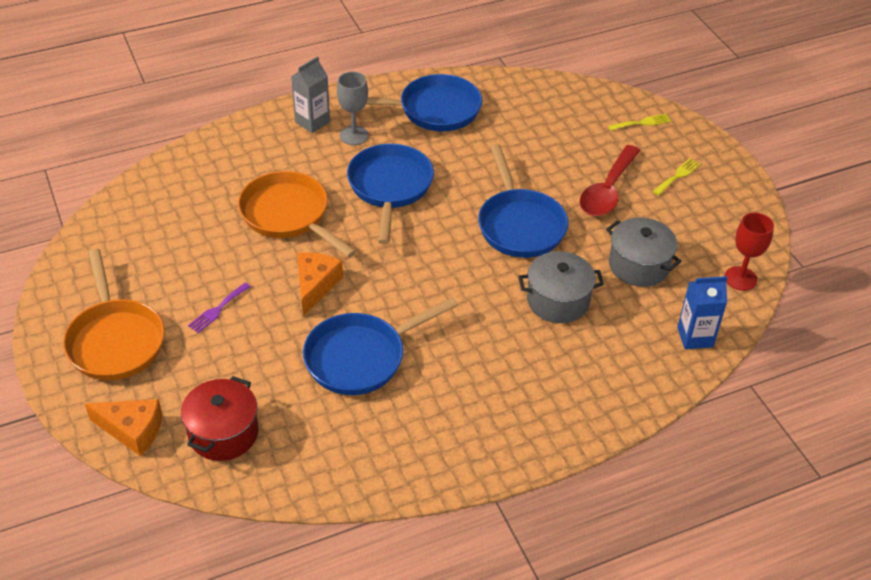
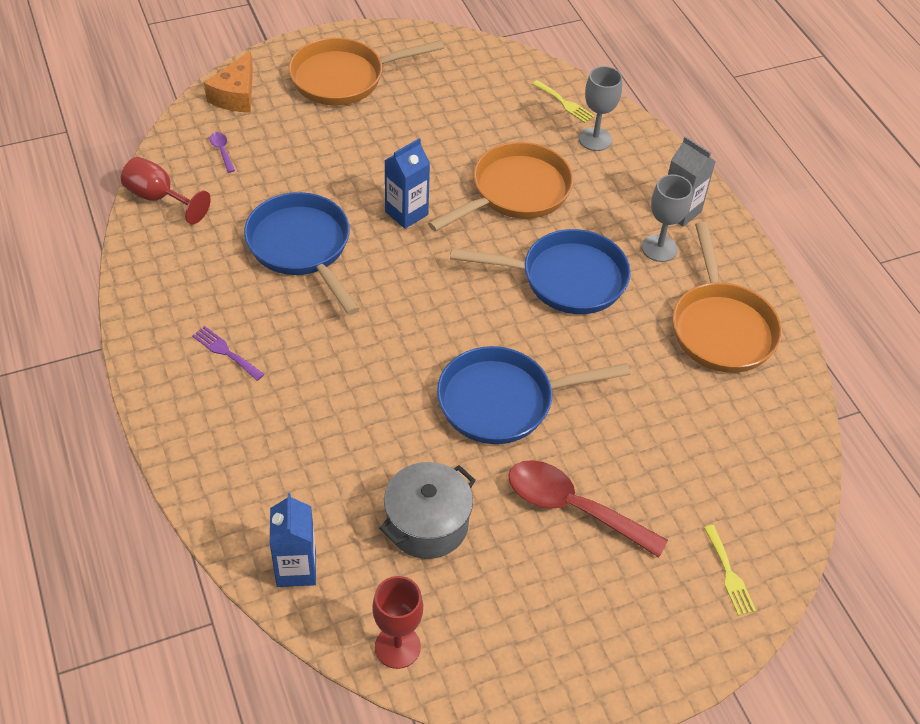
camera: 90 degrees right, 5 degrees up
red pot [181,376,258,461] -> purple spoon [210,132,235,173]
purple fork [188,283,251,333] -> purple fork moved to [192,326,264,381]
orange cheese [297,252,343,317] -> blue carton [384,138,430,229]
blue pan [366,74,482,131] -> orange pan [673,222,782,373]
grey pot [518,251,604,323] -> none
yellow fork [653,158,700,195] -> yellow fork moved to [532,80,594,123]
none -> red goblet [121,157,211,224]
none -> grey goblet [579,66,622,151]

